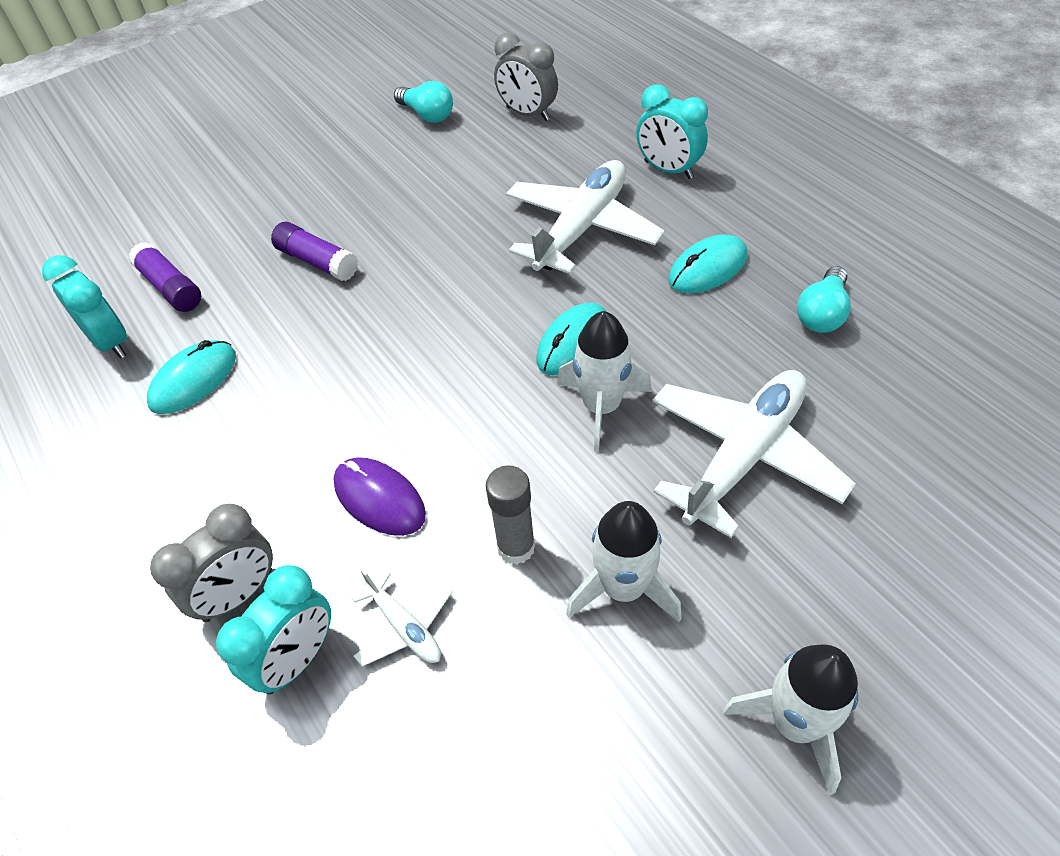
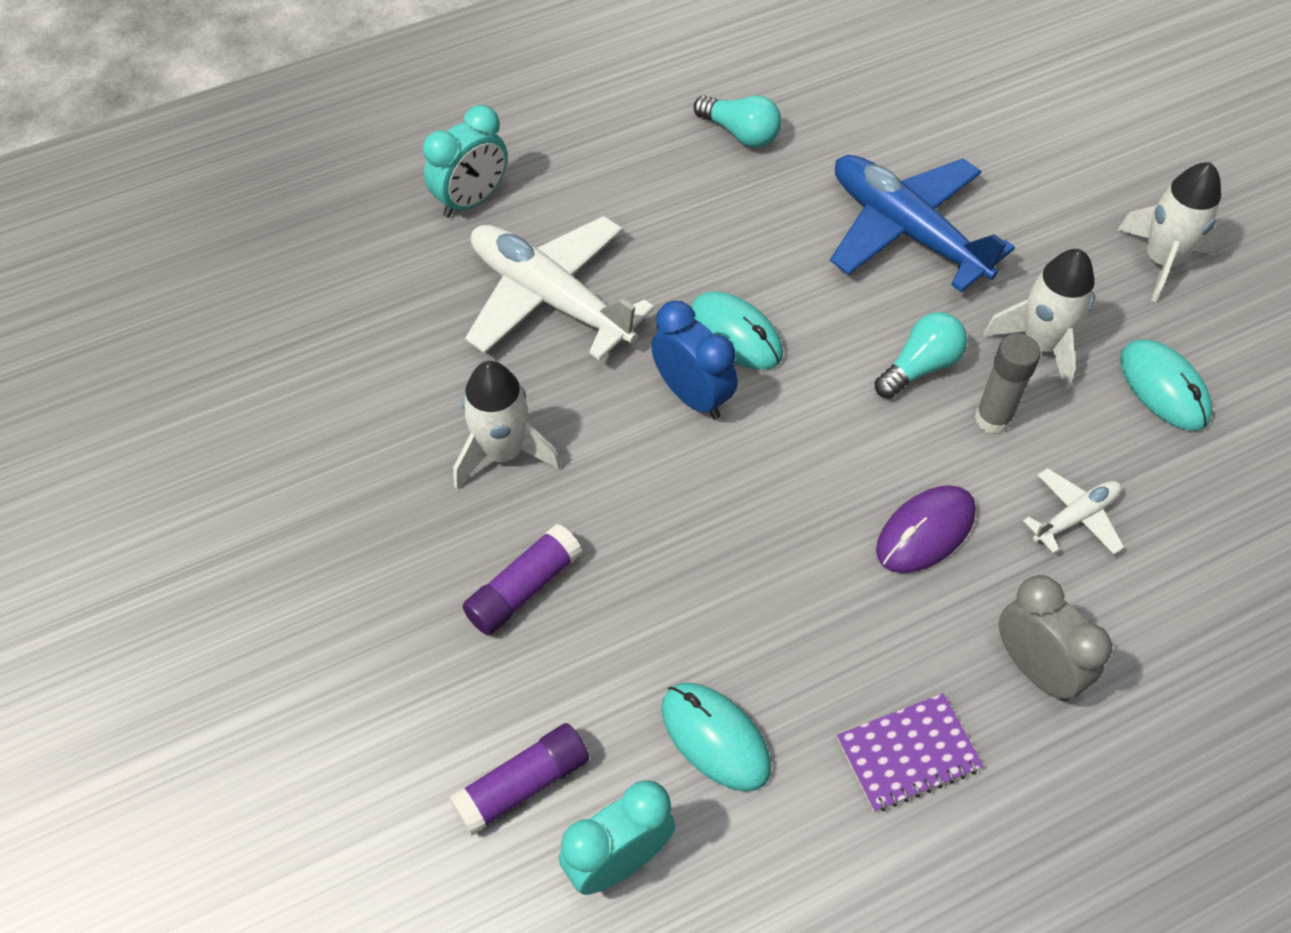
camera: 85 degrees left, 5 degrees up
turquoise clock [216,565,331,694] -> none
turquoise light bulb [394,81,453,123] -> turquoise light bulb moved to [875,312,968,399]
grey clock [494,33,558,121] -> none
white rocket [557,311,652,452] -> white rocket moved to [453,361,561,489]
white plane [652,370,856,538] -> blue plane [830,155,1015,292]
turquoise mouse [668,234,748,293] -> turquoise mouse moved to [1120,339,1212,431]
none -> blue clock [651,301,738,419]
none -> purple notebook [837,693,984,812]

